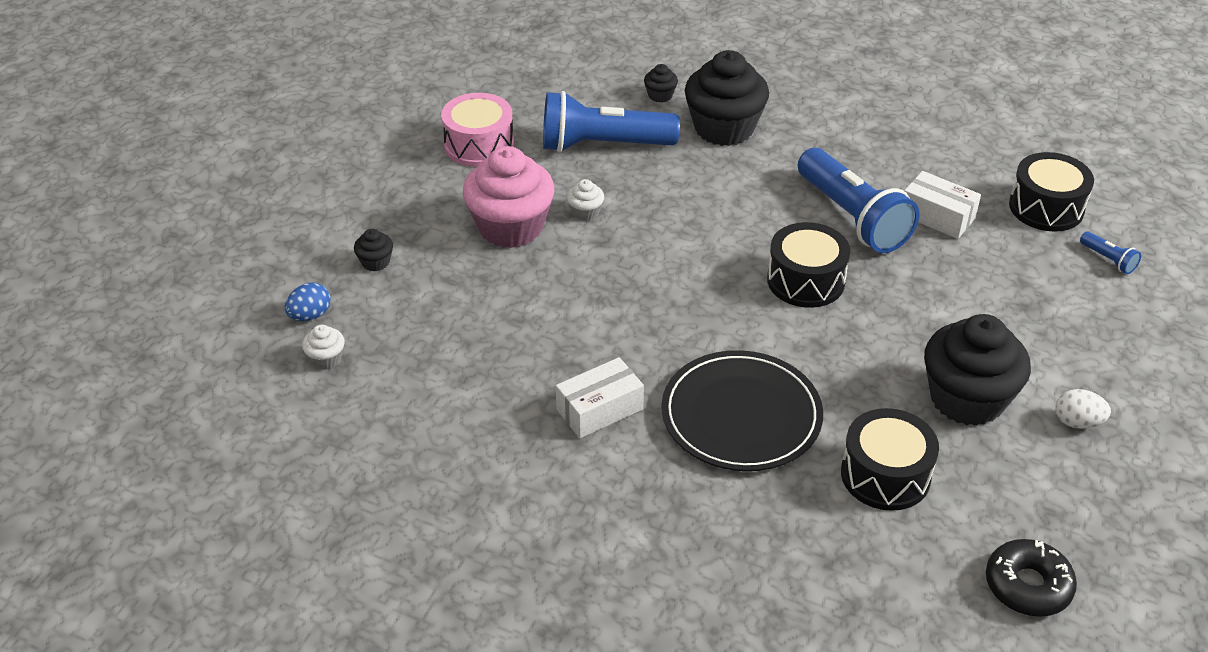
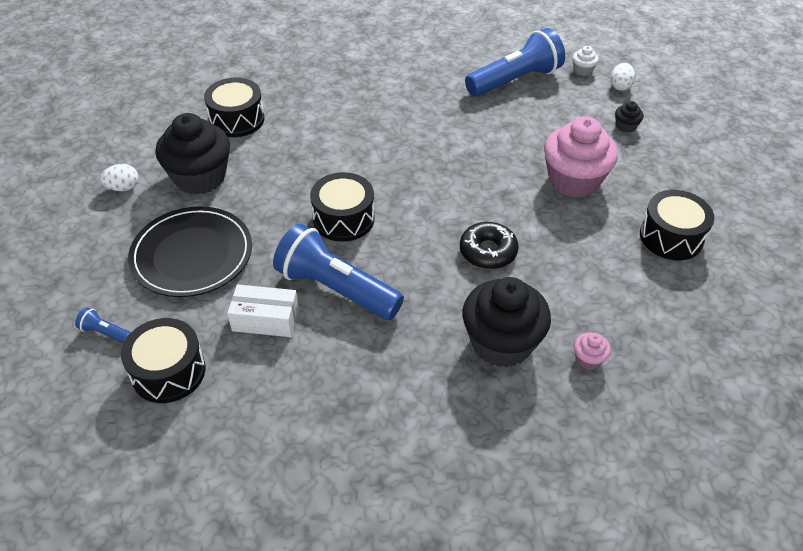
camera: 150 degrees right, 5 degrees up
blue egg [285,282,331,321] -> white egg [610,63,635,91]
pink drum [441,93,514,167] -> black drum [640,190,714,260]
blue flashlight [543,91,680,153] -> blue flashlight moved to [465,28,565,97]
white box [556,357,644,438] -> none
white cupcake [567,179,604,221] -> none
black cupcake [644,64,678,103] -> pink cupcake [574,332,611,370]
black plate [661,350,823,471] -> black plate moved to [128,206,252,297]
black donut [986,539,1077,617] -> black donut moved to [460,222,519,269]

